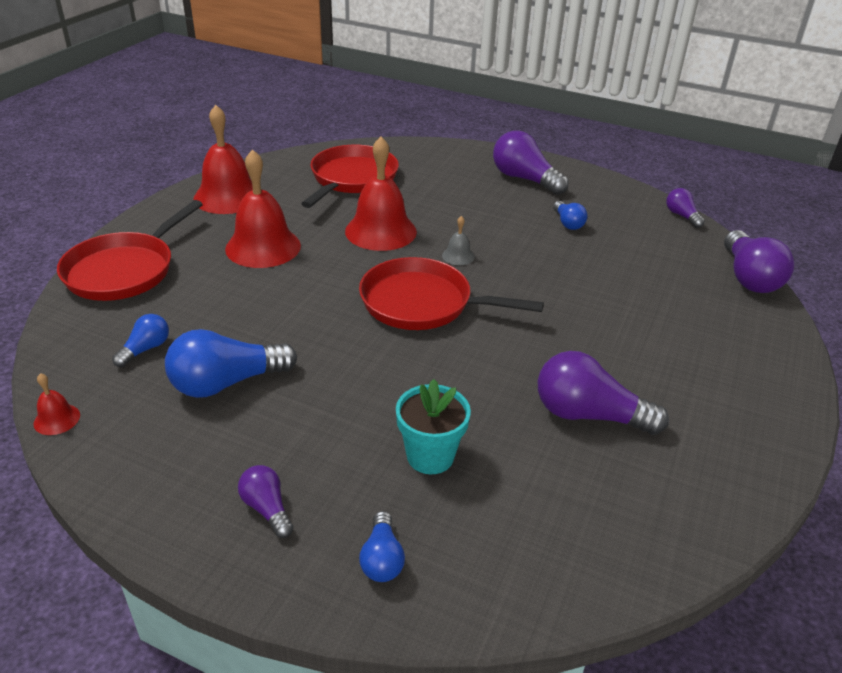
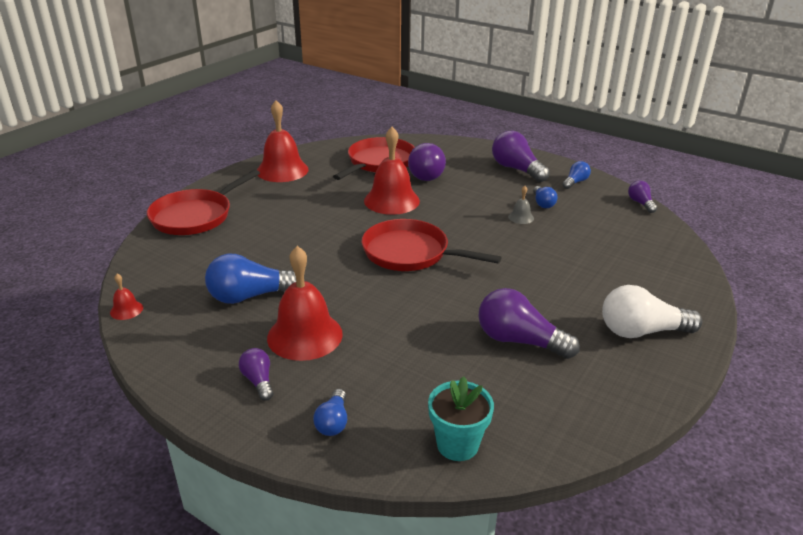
camera: 10 degrees right, 5 degrees down
blue light bulb [112,314,169,367] -> blue light bulb moved to [562,161,591,189]
red bell [225,149,301,268] -> red bell moved to [267,246,343,361]
turquoise flower pot [396,379,471,474] -> turquoise flower pot moved to [428,376,494,461]
grey bell [442,216,475,265] -> grey bell moved to [508,186,534,224]
purple light bulb [724,230,794,293] -> purple light bulb moved to [408,143,446,181]
none -> white light bulb [602,285,702,338]

